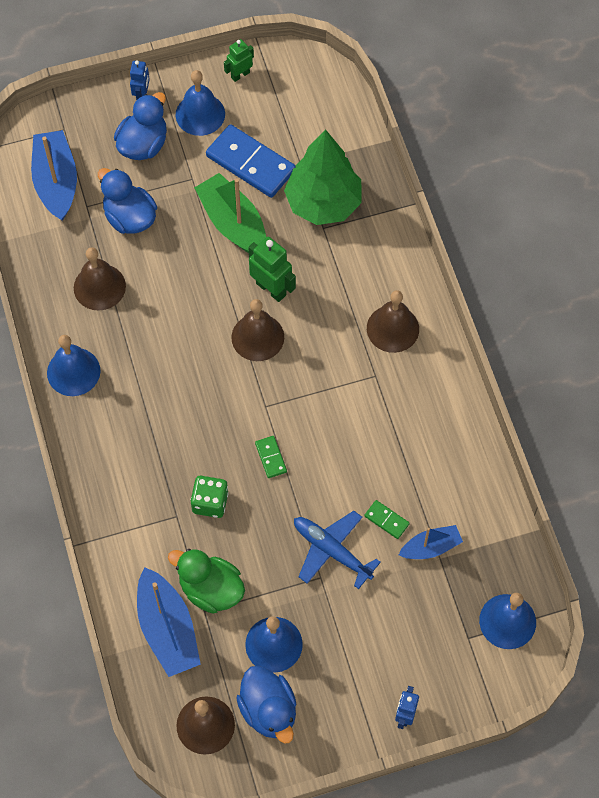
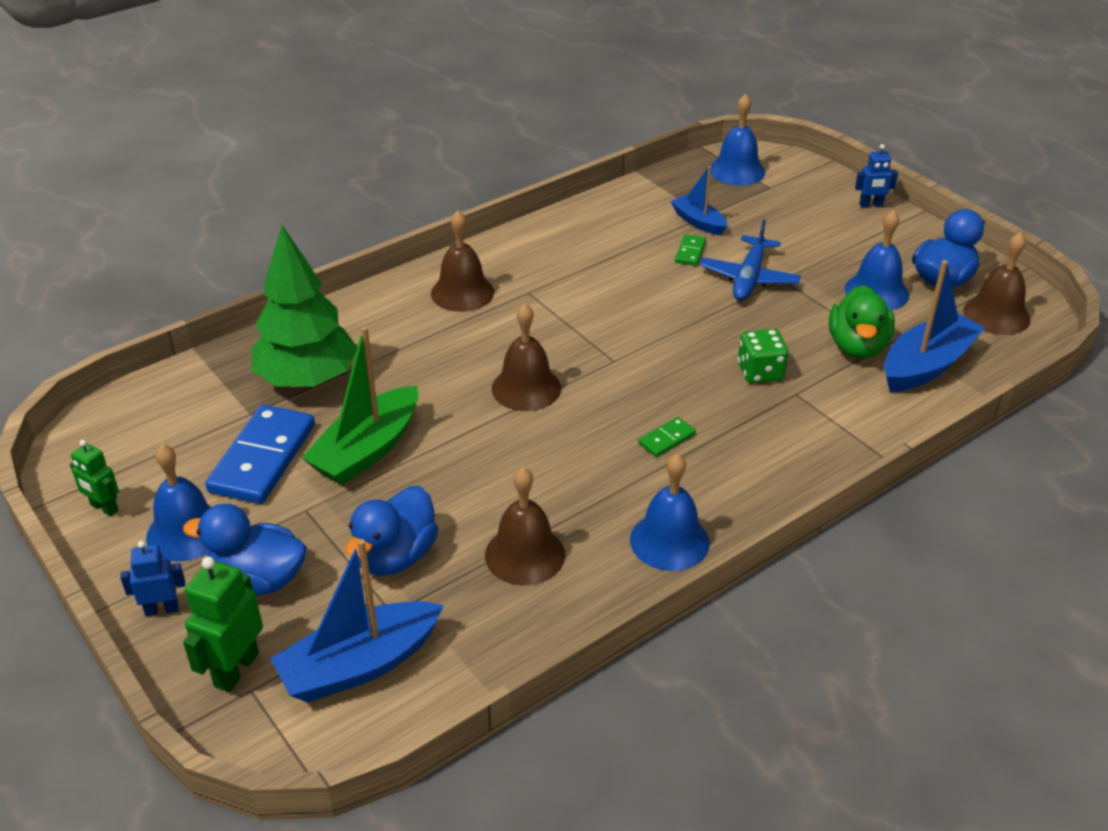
camera: 110 degrees left, 25 degrees down
green robot [248,236,296,302] -> green robot moved to [183,556,263,692]
green domino [255,436,287,478] -> green domino moved to [638,417,696,457]

